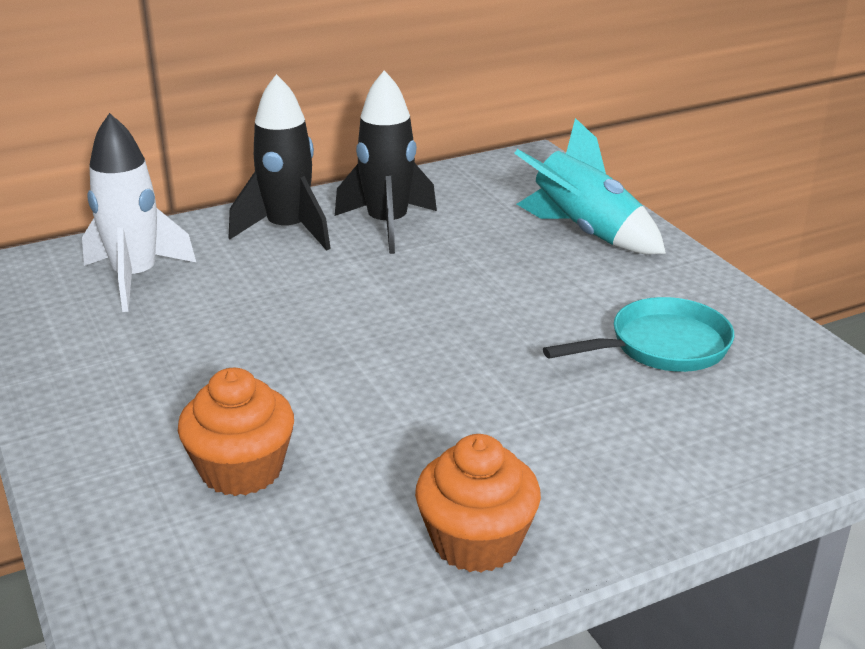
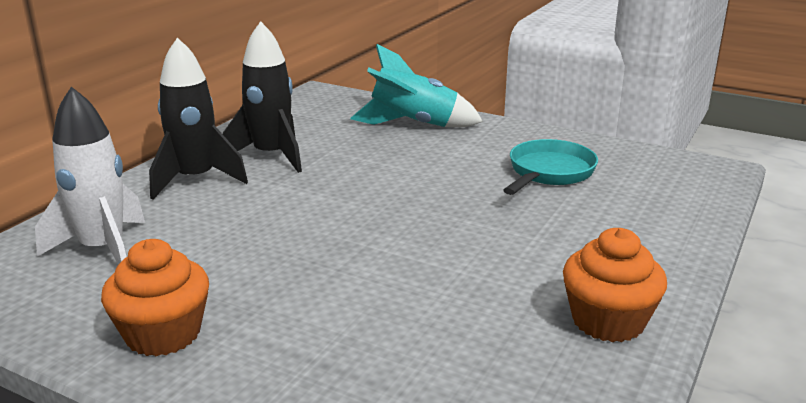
camera: 35 degrees left, 5 degrees down
orange cupcake [178,368,294,496] -> orange cupcake moved to [101,239,209,356]

